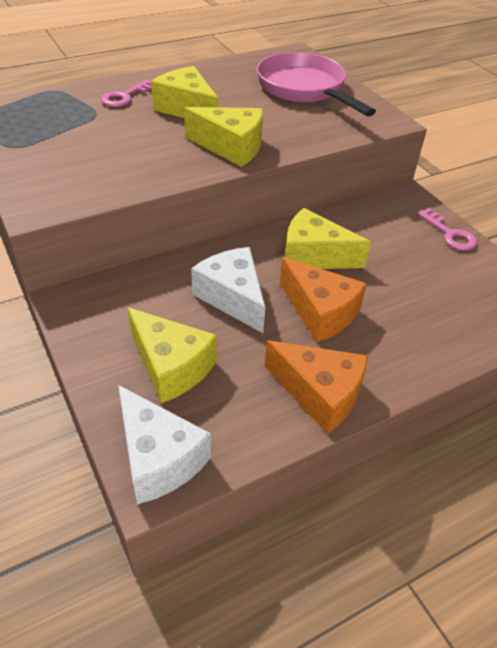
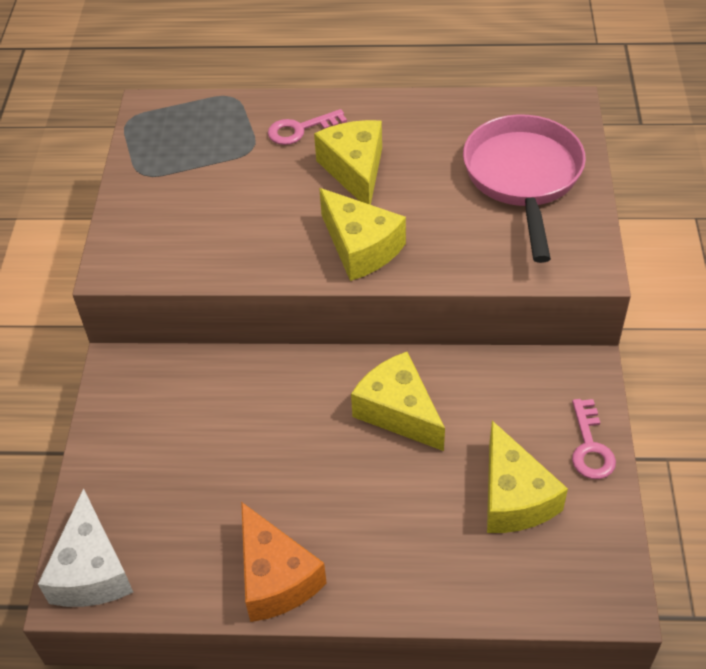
camera: 35 degrees right, 5 degrees up
yellow cheese [127,307,217,403] -> yellow cheese moved to [487,421,568,533]
white cheese [191,247,265,333] -> none
orange cheese [280,257,367,342] -> none

